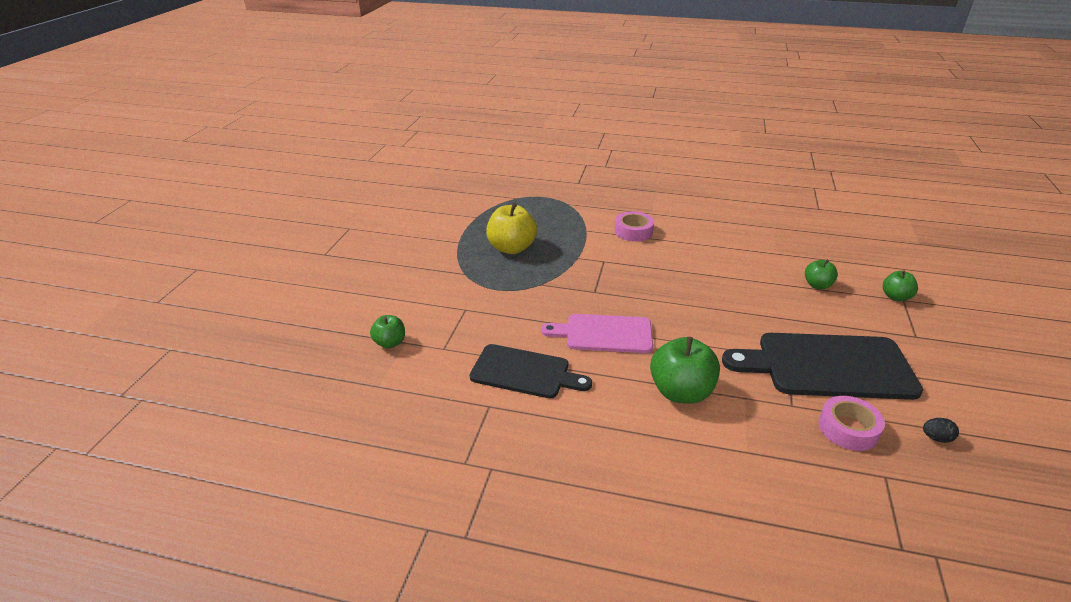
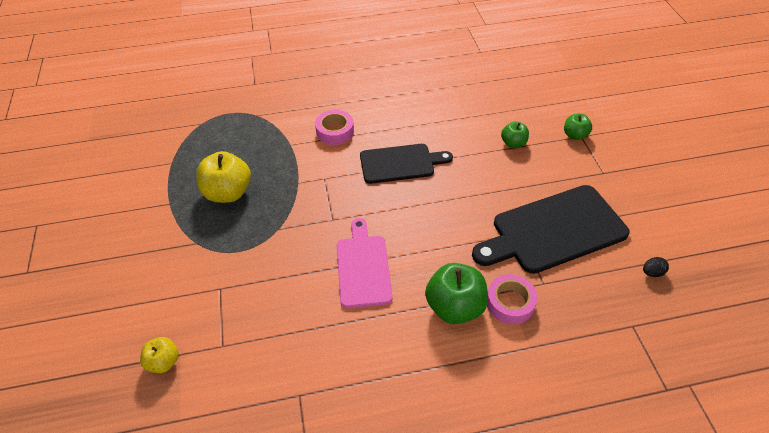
camera: 25 degrees left, 15 degrees up
green apple [370,315,405,348] -> yellow apple [140,337,179,373]
black cutting board [470,344,592,398] -> black cutting board moved to [360,144,453,184]
pink cutting board [541,314,653,353] -> pink cutting board turned 105 degrees clockwise [337,218,393,308]
pink tape [819,396,885,451] -> pink tape moved to [487,274,537,324]

